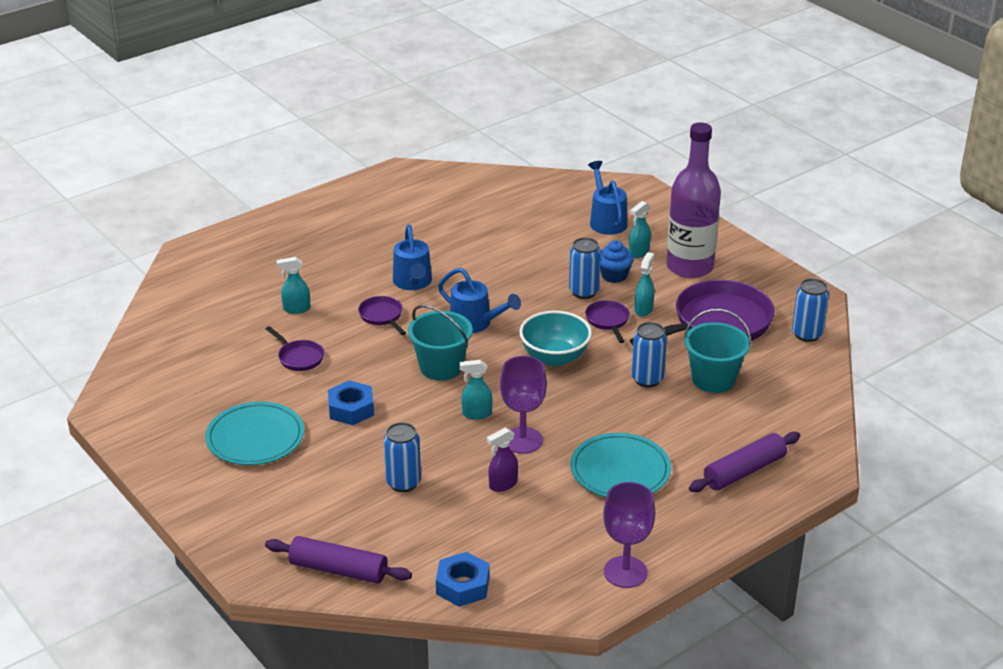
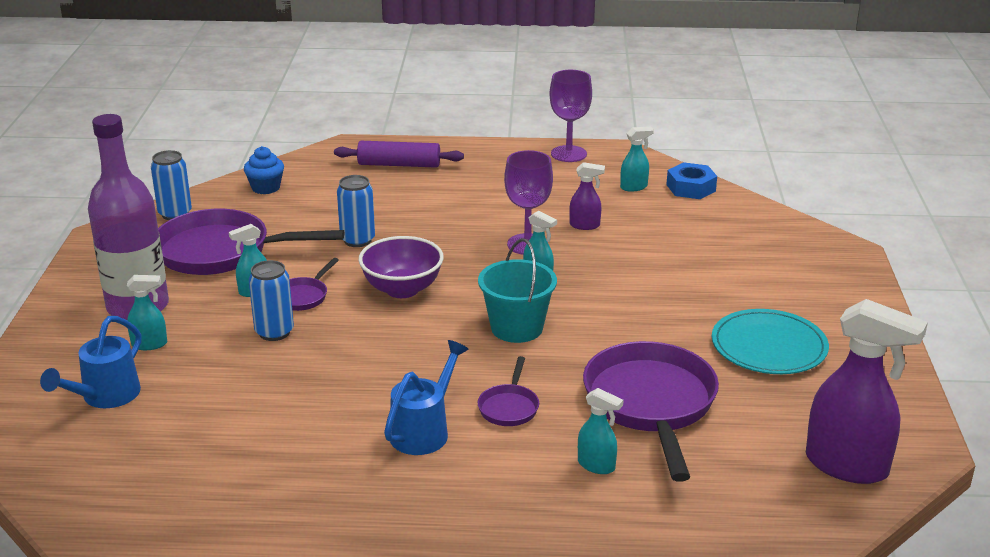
camera: 140 degrees left, 5 degrees down
purple rolling pin [265,536,412,584] -> none
purple pan [266,326,324,371] -> purple pan [583,341,719,482], size x2.20
blue nut [328,380,374,425] -> none
blue can [384,422,421,492] -> none
blue watering can [438,268,521,333] -> none
turquoise bowl [519,311,592,366] -> purple bowl [358,236,444,298]
turquoise plate [570,433,671,497] -> none
blue cupcake [600,240,634,283] -> blue cupcake moved to [244,146,284,194]
turquoise bucket [683,308,751,393] -> none
none -> turquoise spray bottle [620,127,654,192]
none -> purple spray bottle [806,299,928,484]

